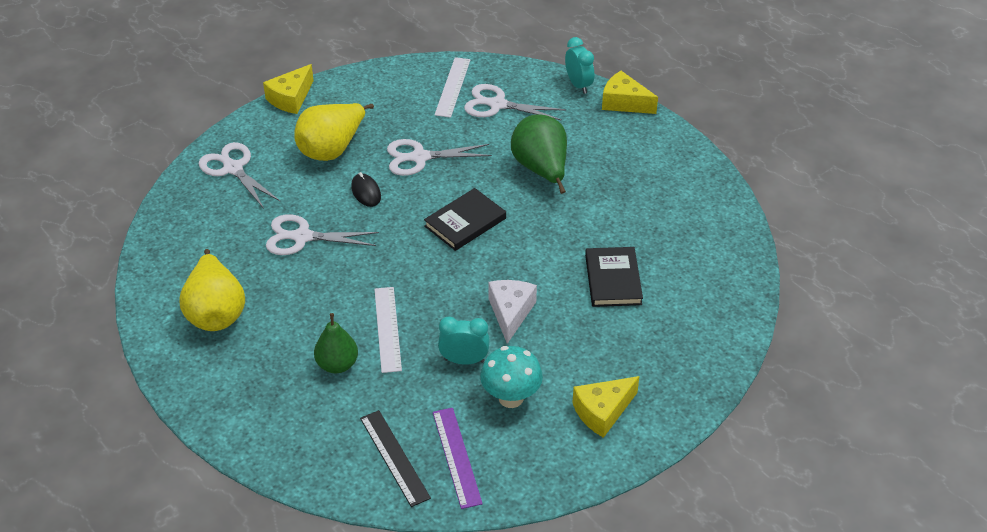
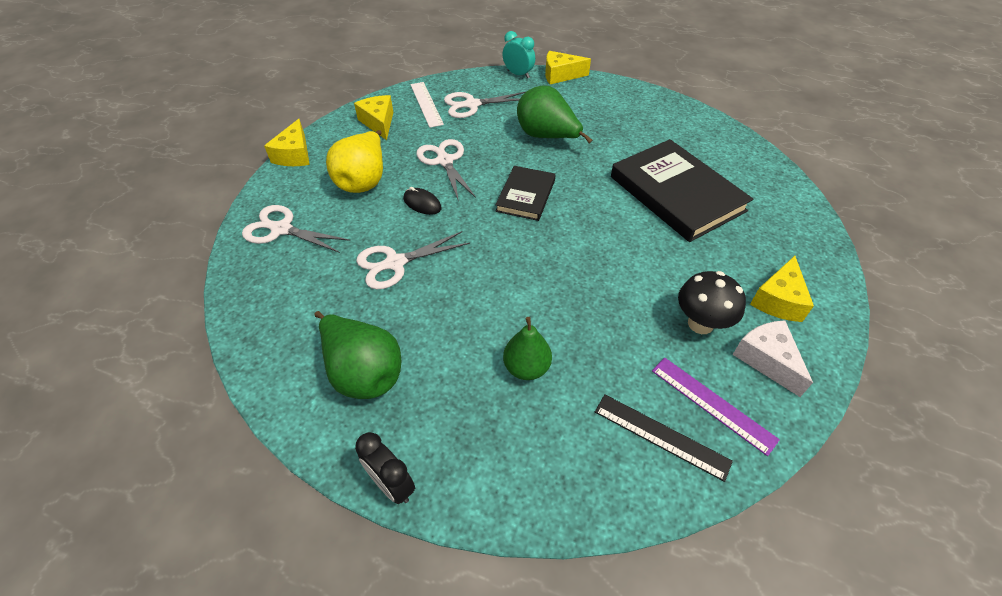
camera: 30 degrees left, 5 degrees up
yellow pear [179,249,245,331] -> green pear [314,311,401,399]
white ruler [374,287,402,373] -> none
white scissors [387,139,492,176] -> white scissors turned 105 degrees clockwise [416,139,476,202]
turquoise clock [438,317,490,364] -> none
turquoise mushroom [480,346,543,408] -> black mushroom [678,271,746,334]
white cheese [488,280,537,344] -> white cheese moved to [733,320,813,397]
black book [585,247,643,307] -> black book [611,139,753,242], size x1.79
none -> yellow cheese [354,95,393,140]
none -> black clock [355,432,415,504]

